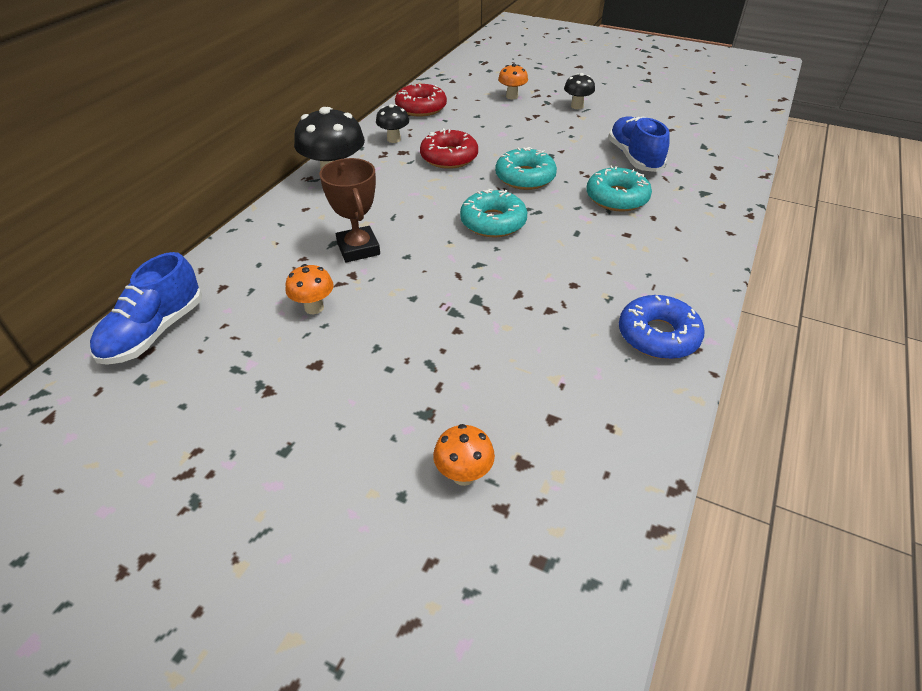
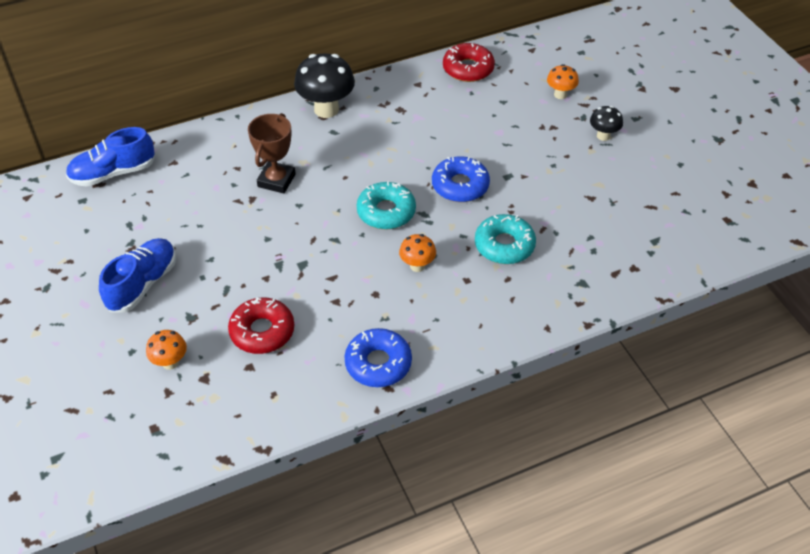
camera: 40 degrees right, 5 degrees up
orange mushroom [285,264,334,314] -> orange mushroom moved to [399,234,436,272]
black mushroom [376,104,409,143] -> none
red donut [420,128,478,169] -> red donut moved to [228,297,294,354]
turquoise donut [495,147,557,190] -> blue donut [432,156,490,202]
blue shoe [608,116,670,172] -> blue shoe moved to [99,238,176,312]

